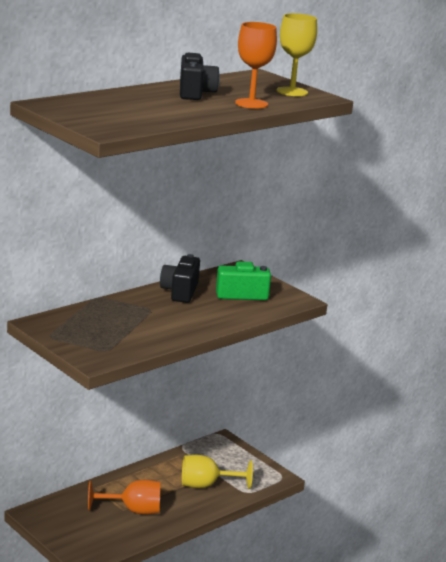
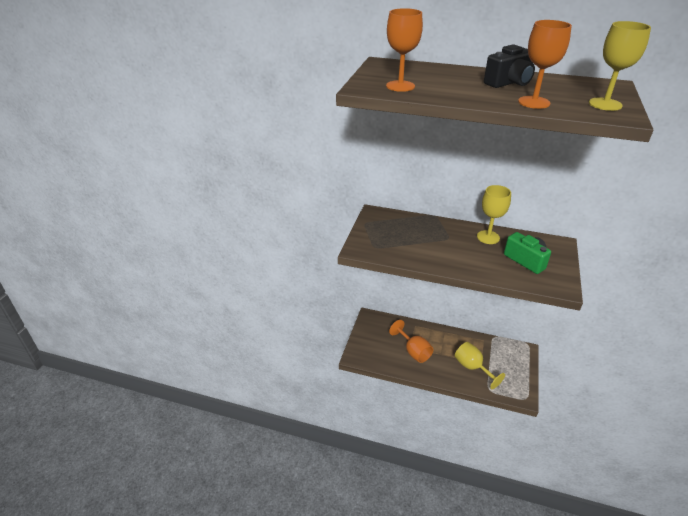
camera: 60 degrees right, 15 degrees up
black camera [160,254,200,303] -> yellow goblet [477,185,511,244]
none -> orange goblet [386,8,423,92]

